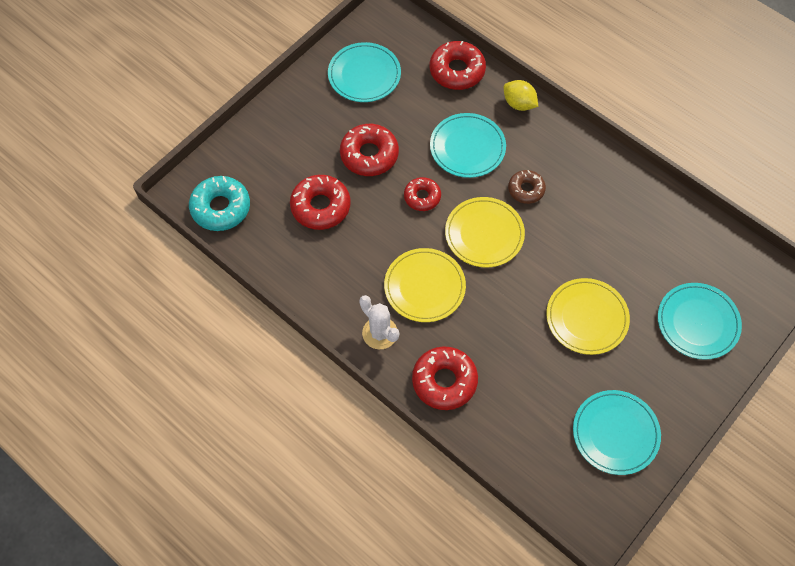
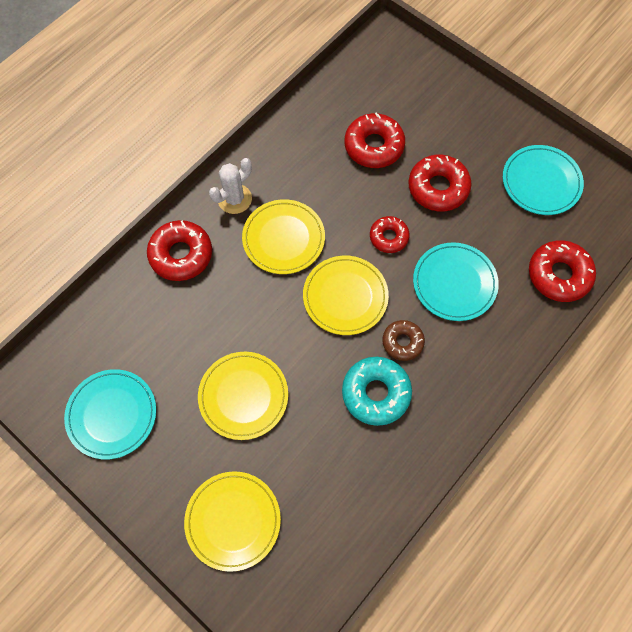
camera: 90 degrees right, 5 degrees up
turquoise donut [189,176,250,231] -> turquoise donut moved to [342,357,412,426]
yellow lemon [503,80,538,111] -> none
turquoise plate [658,283,742,360] -> yellow plate [184,471,281,572]

